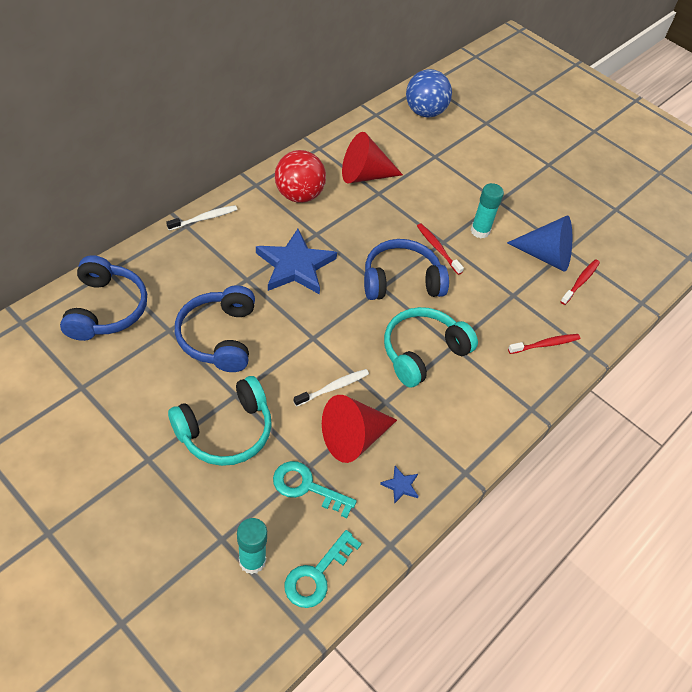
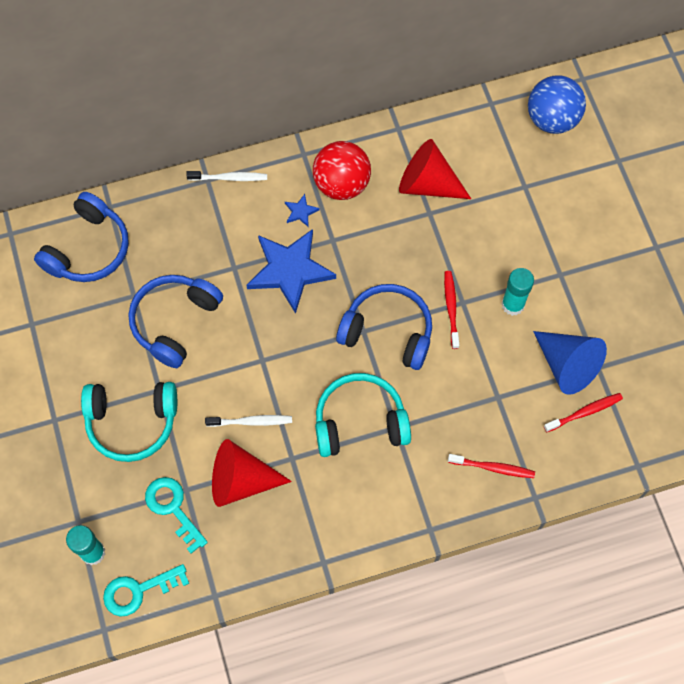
camera: 35 degrees right, 15 degrees up
blue star [380,466,419,504] -> blue star moved to [285,194,320,227]

